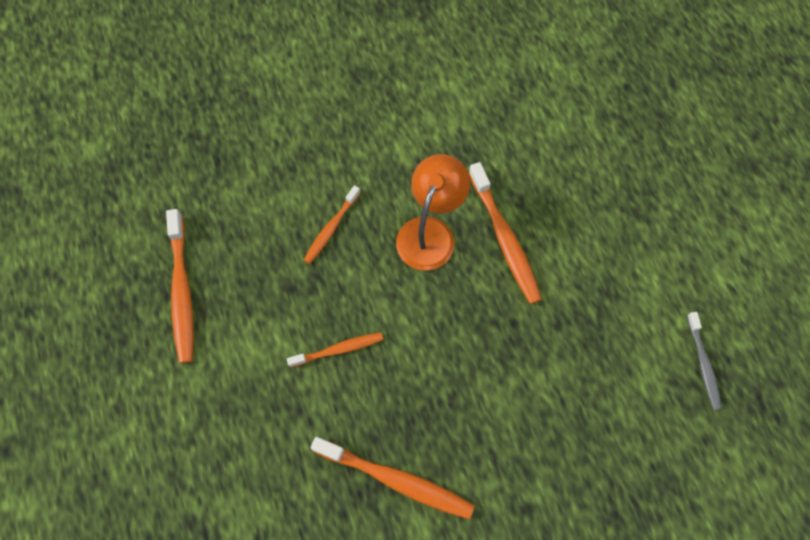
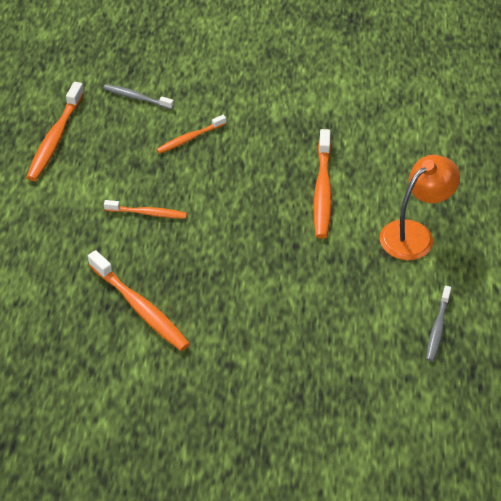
camera: 25 degrees right, 20 degrees down
orange lamp [396,154,470,270] -> orange lamp moved to [380,155,460,260]
none -> grey toothbrush [103,84,174,110]

